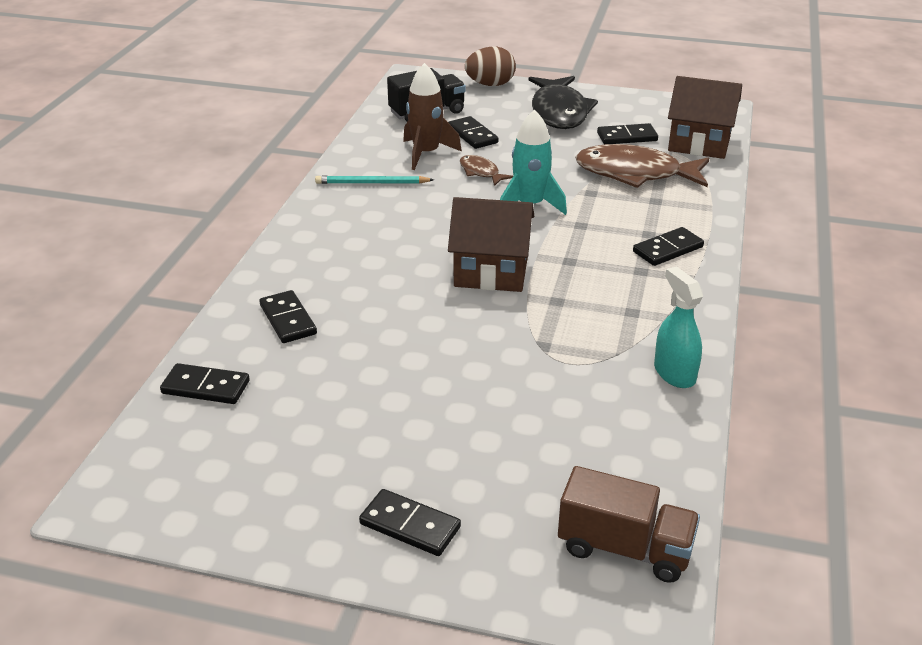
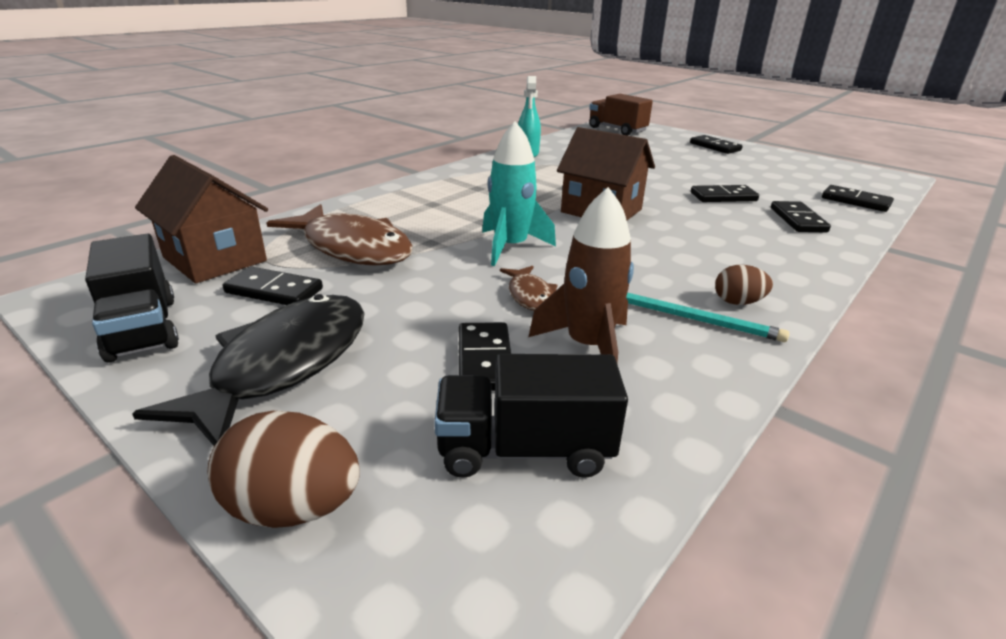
camera: 155 degrees left, 5 degrees down
black domino [633,227,704,266] -> black domino moved to [691,185,759,202]
none -> black truck [85,234,179,362]
none -> brown egg [715,265,773,305]

